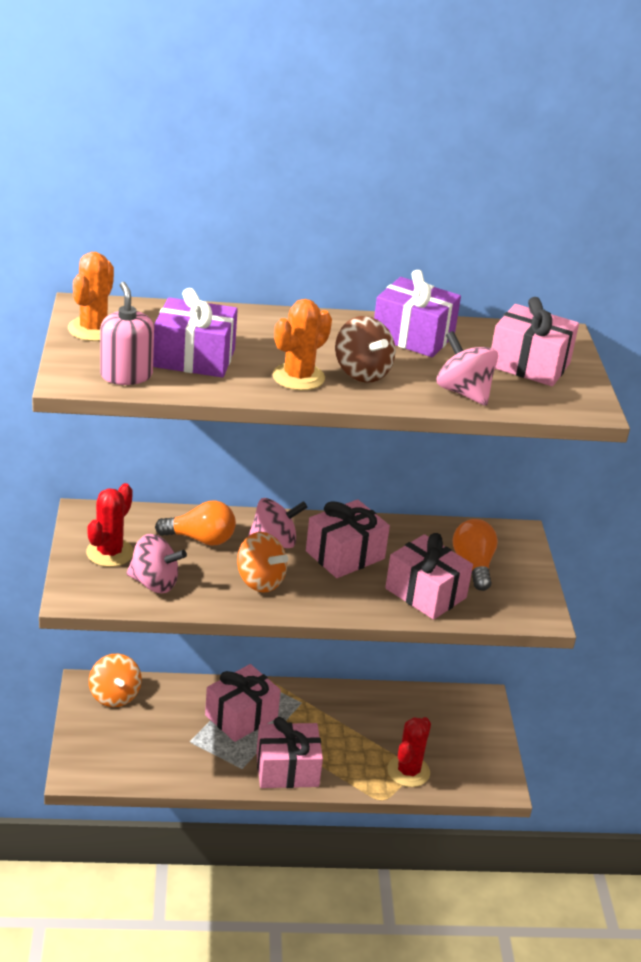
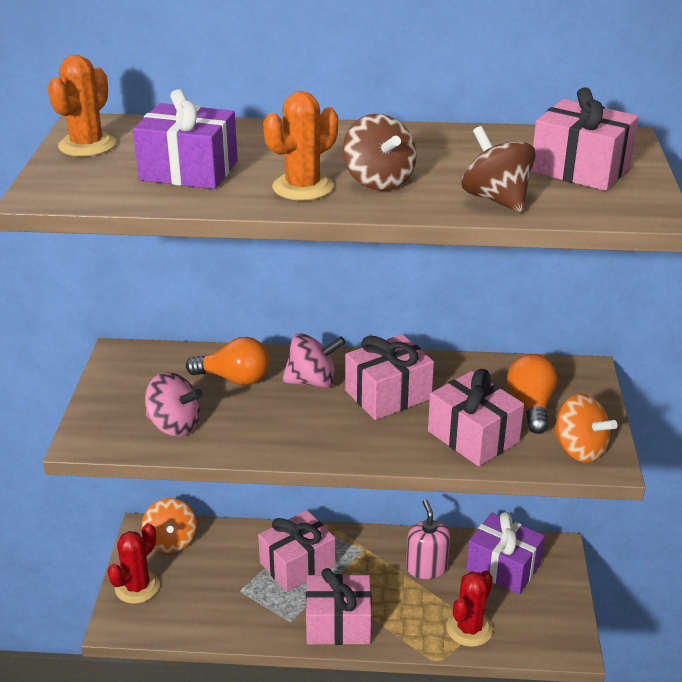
camera: 10 degrees right, 0 degrees up
red cactus [86,483,134,567] -> red cactus moved to [107,523,160,604]
pink soap dispenser [100,282,154,385] -> pink soap dispenser moved to [406,499,450,579]
orange spinning top [237,532,288,593] -> orange spinning top moved to [552,394,617,463]
purple gift [374,270,461,357] -> purple gift moved to [466,512,545,594]
pink spinning top [437,331,498,406] -> brown spinning top [462,126,536,212]

